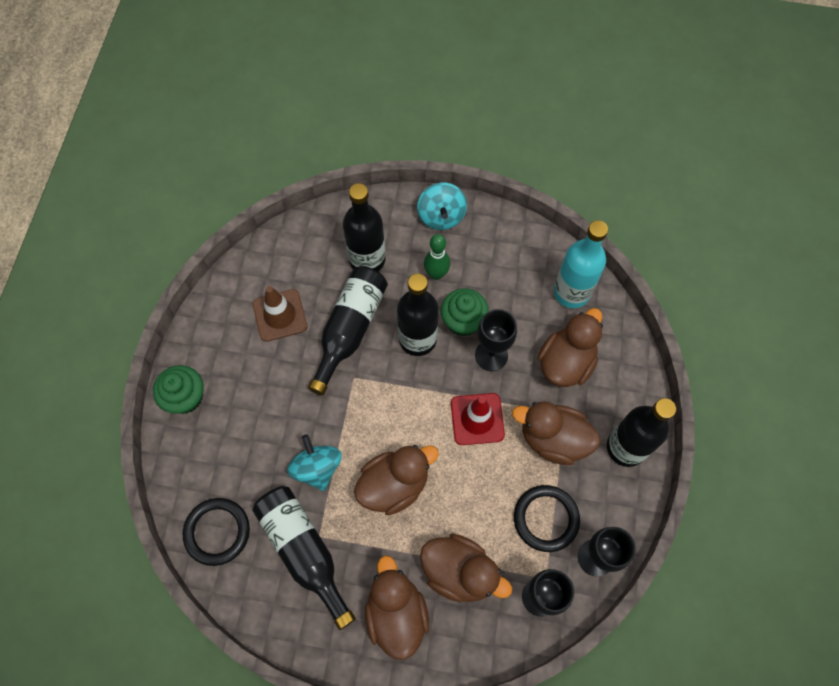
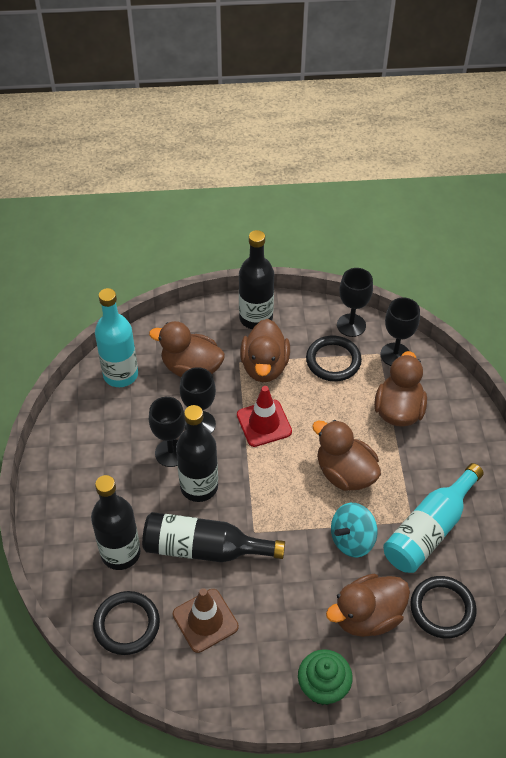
camera: 105 degrees left, 15 degrees down
black bottle [253,486,356,630] -> turquoise bottle [383,463,484,573]
brown duck [365,555,429,660] -> brown duck moved to [326,574,410,637]
turquoise spinning top [417,183,467,230] -> none
green bowling pin [424,234,450,280] -> none
green cupcake [441,288,489,336] -> black goblet [149,397,185,467]
none -> black ring [93,591,160,655]

